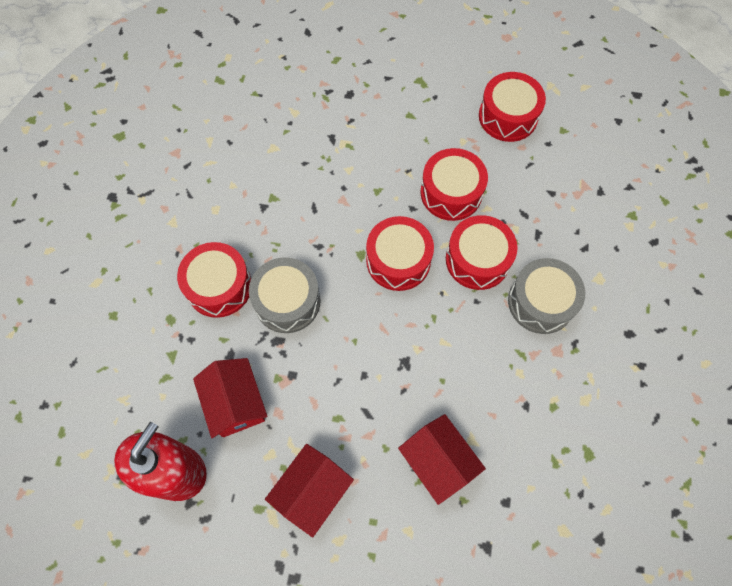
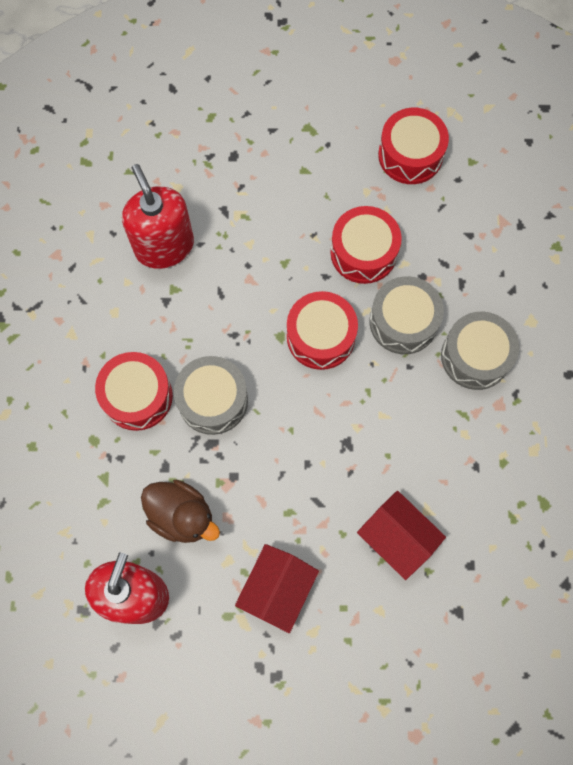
camera: 10 degrees left, 5 degrees up
red house [193,358,267,438] -> brown duck [141,479,220,543]
red drum [446,215,518,290] -> grey drum [369,276,444,354]
none -> red soap dispenser [122,164,194,269]

